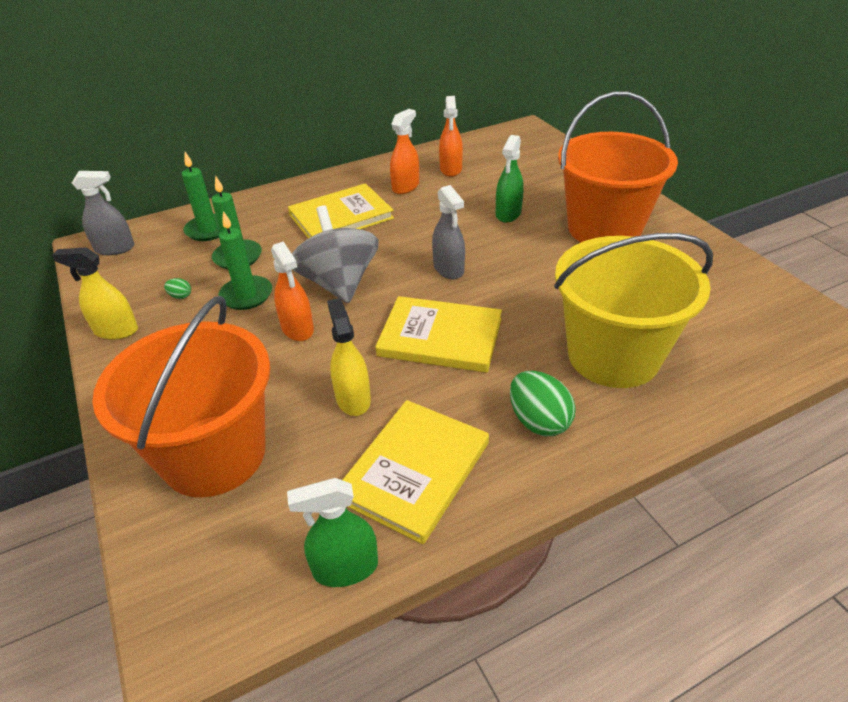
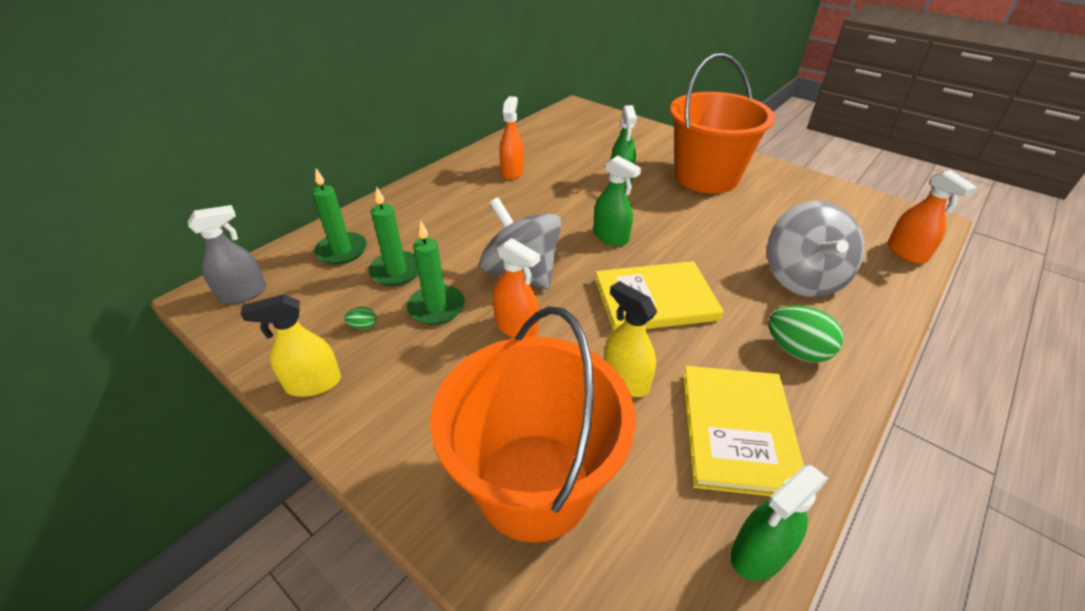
camera: 25 degrees left, 0 degrees up
yellow book [288,183,394,239] -> none
grey spray bottle [432,185,465,279] -> green spray bottle [593,156,641,246]
orange spray bottle [439,96,463,177] -> orange spray bottle moved to [887,170,977,264]
yellow bucket [554,233,713,388] -> grey spinning top [767,201,865,297]

